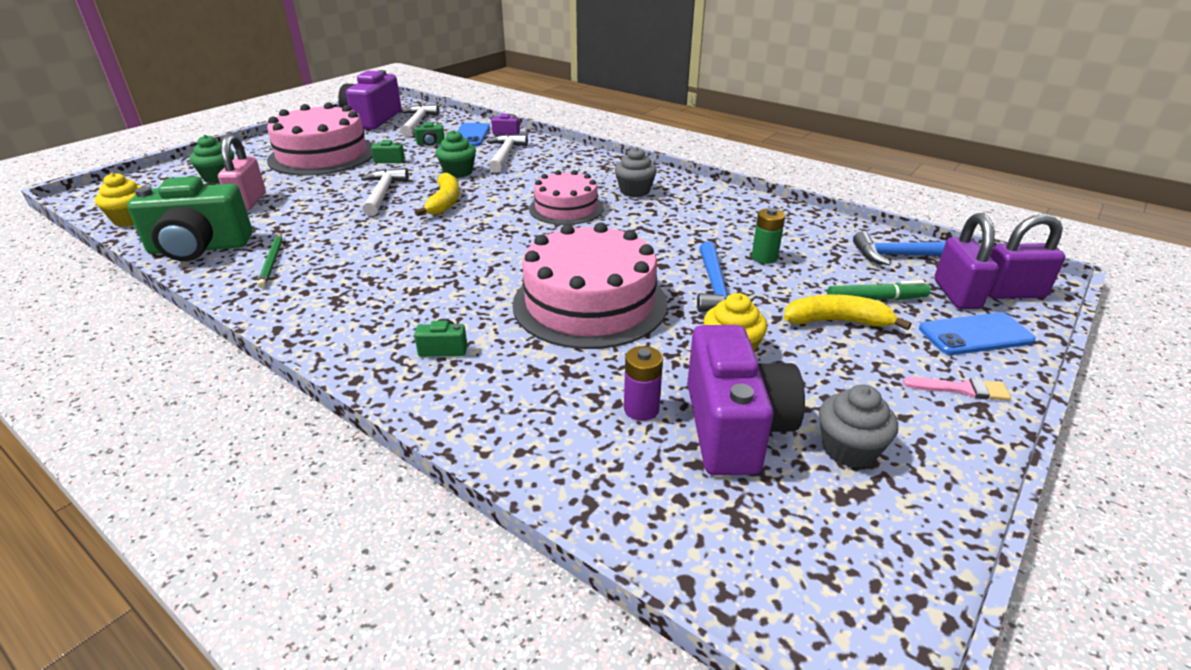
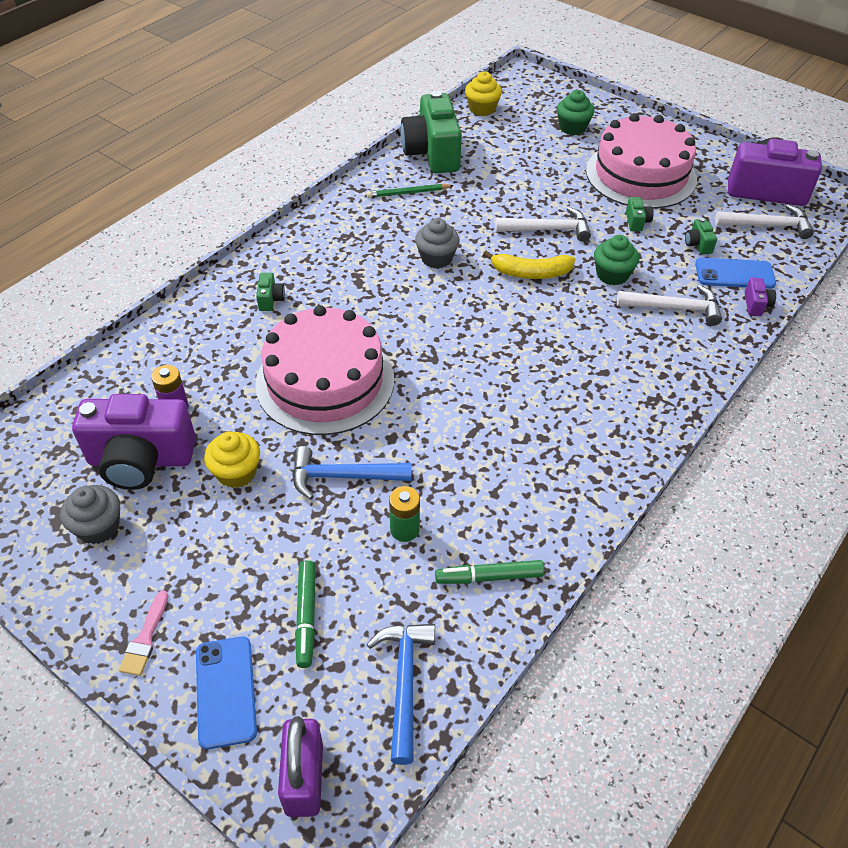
camera: 90 degrees right, 15 degrees up
pink padlock [218,134,266,211] -> none
pink cake [529,170,604,225] -> none
grey cupcake [615,147,657,197] -> grey cupcake moved to [415,218,460,269]
yellow banana [784,294,911,330] -> none
purple padlock [935,213,998,309] -> none
none -> green marker [435,560,544,584]

